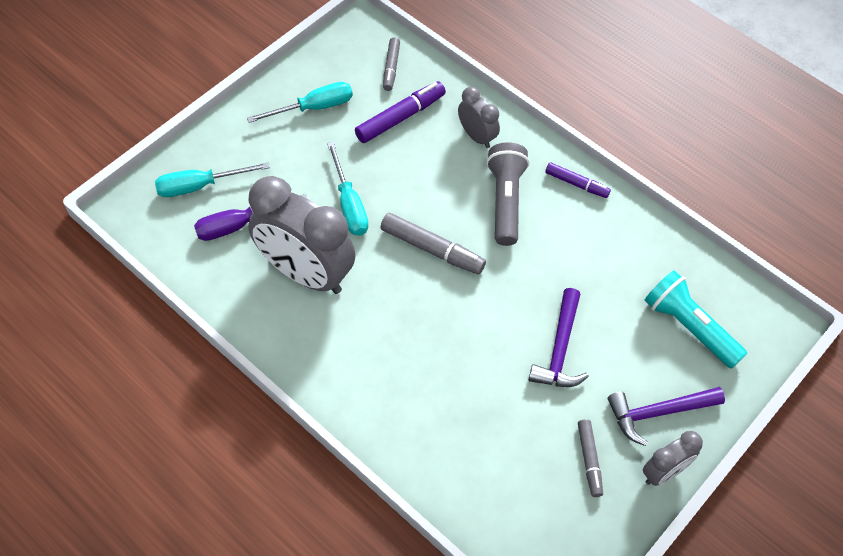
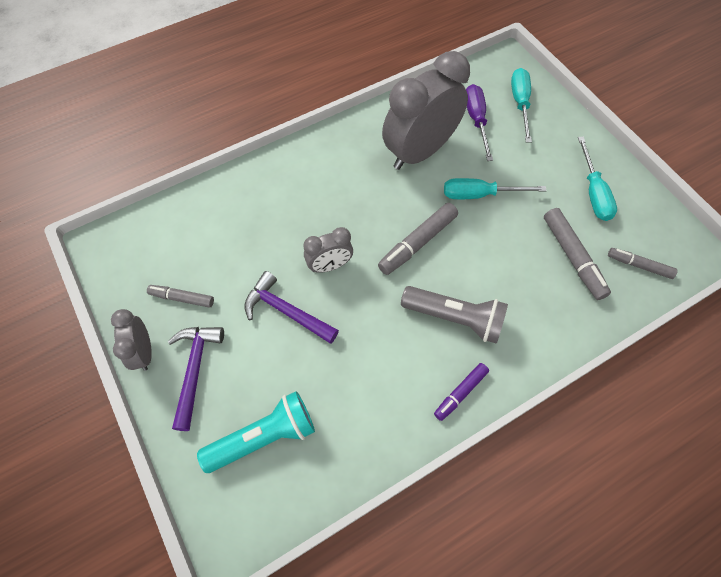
camera: 110 degrees right, 5 degrees up
purple marker [355,81,446,143] -> grey marker [544,208,611,300]
grey clock [458,87,500,148] -> grey clock moved to [303,227,353,273]

